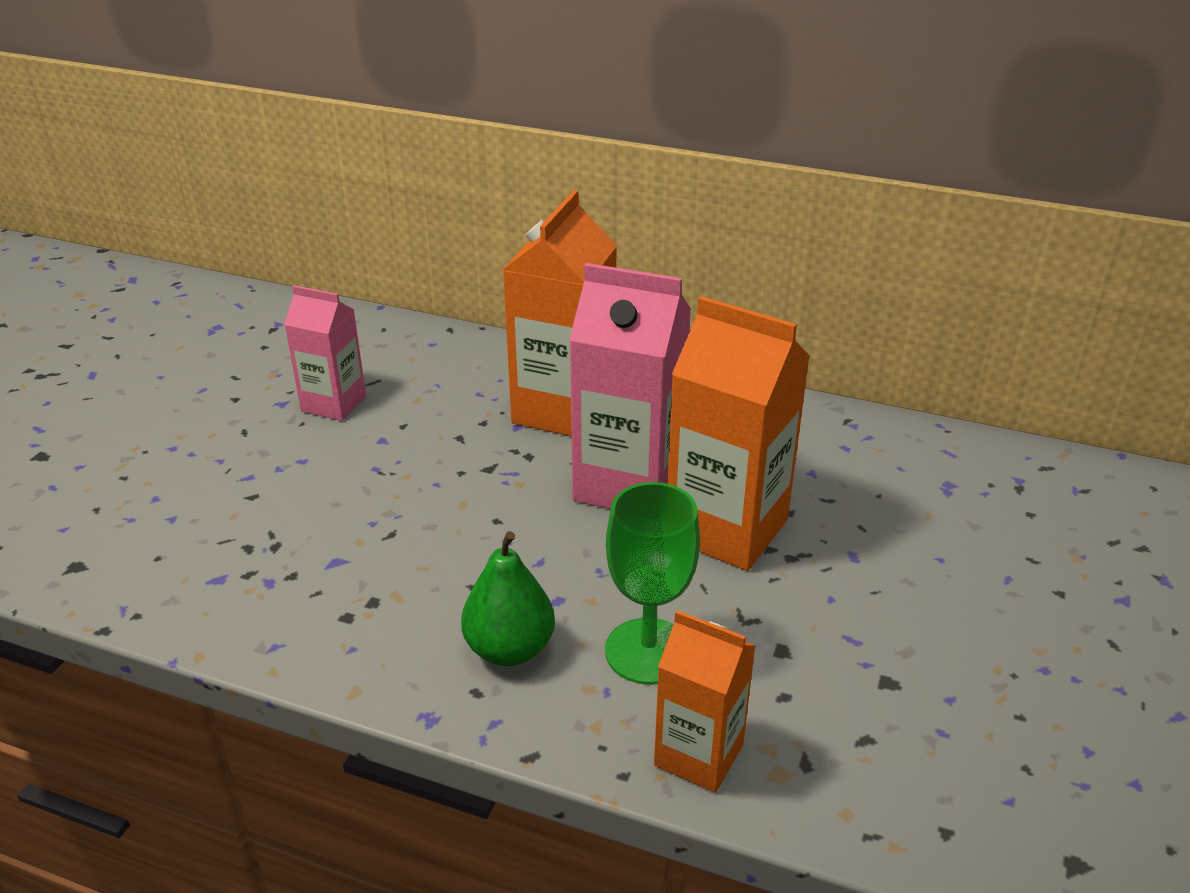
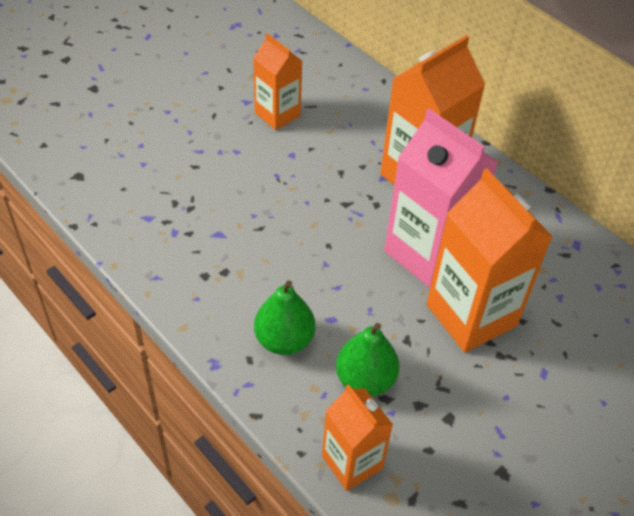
camera: 25 degrees right, 15 degrees up
pink carton [284,285,366,421] -> orange carton [253,33,302,130]
green goblet [605,482,700,685] -> green pear [336,323,399,397]

